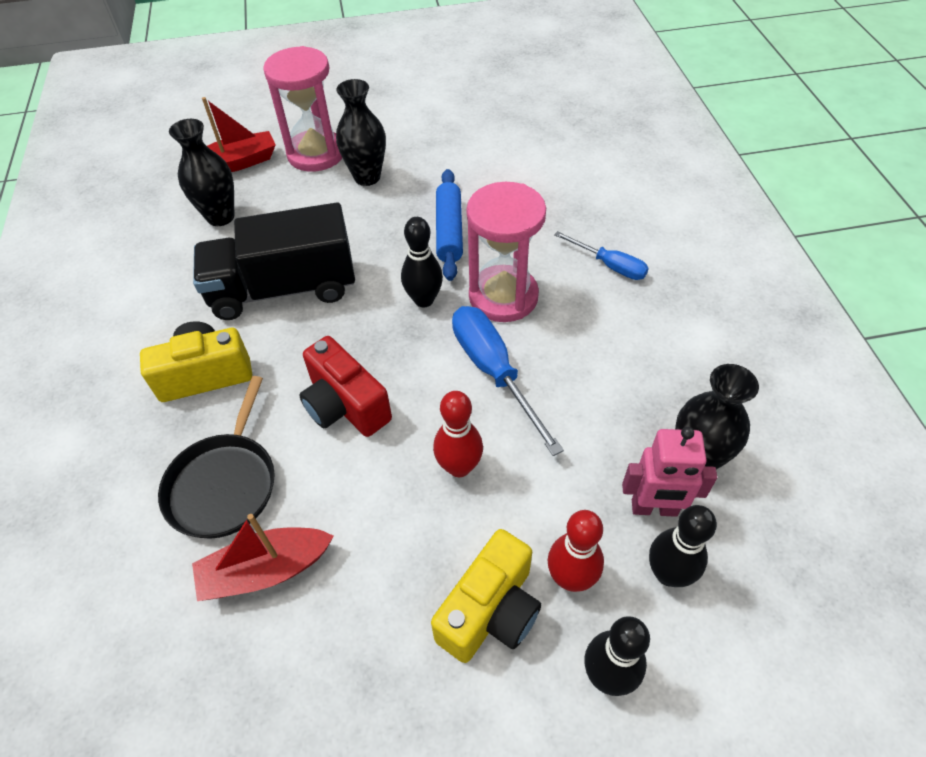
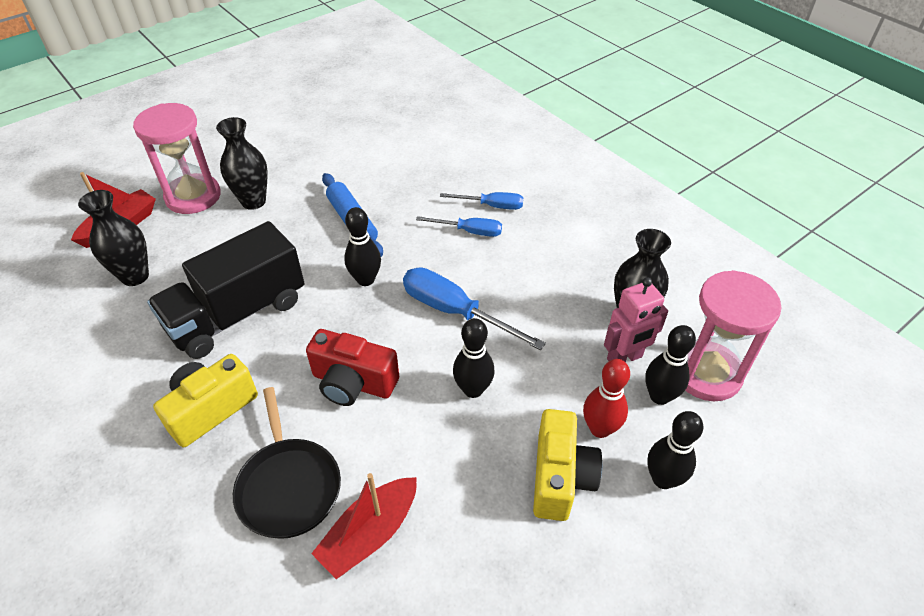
camera: 30 degrees left, 5 degrees down
red bowling pin [433,391,483,477] -> black bowling pin [453,318,494,398]
pink hourglass [467,182,546,322] -> pink hourglass moved to [685,270,781,401]
none -> blue screwdriver [416,216,502,237]

